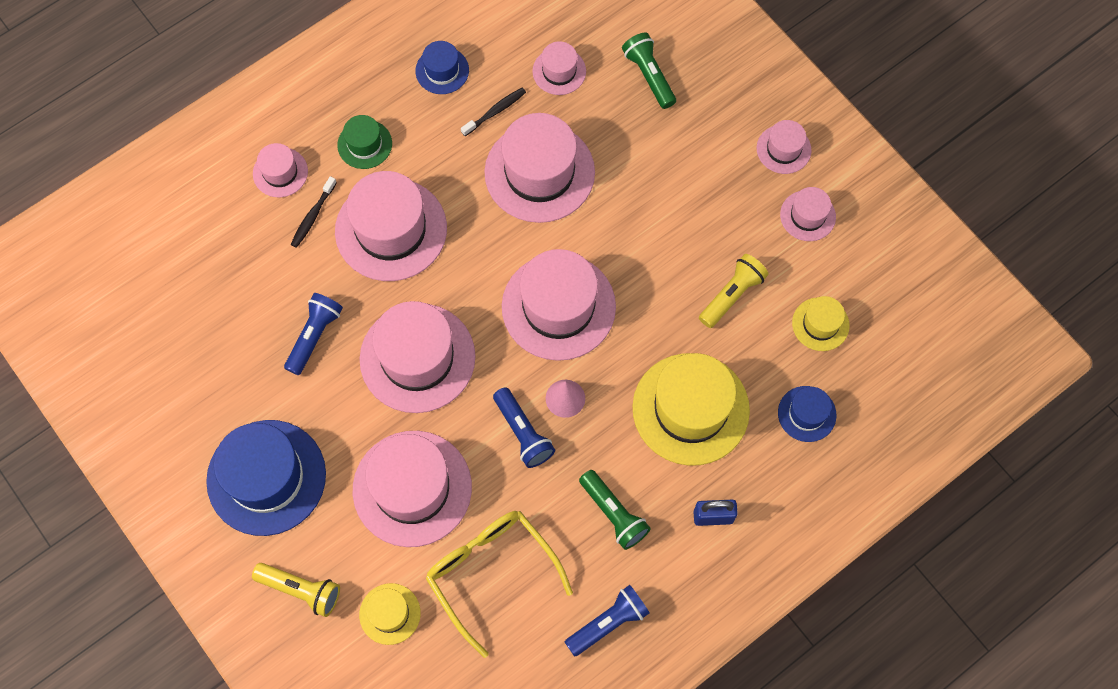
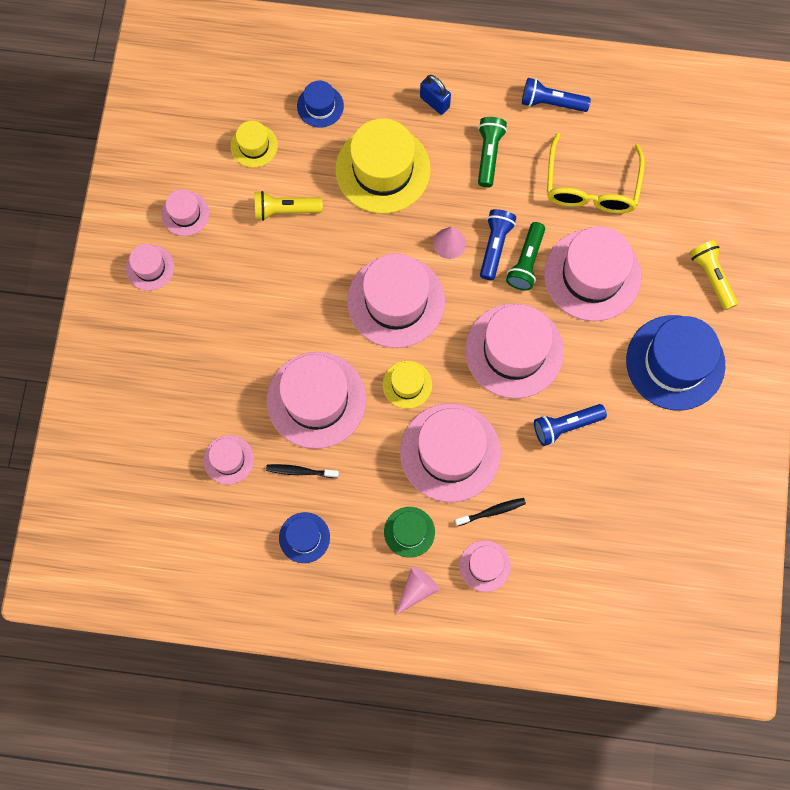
camera: 135 degrees left, 5 degrees up
yellow hat [359,583,421,645] -> yellow hat moved to [383,361,432,409]
green flashlight [622,33,676,109] -> green flashlight moved to [506,222,545,290]
none -> pink cone [396,567,439,615]

